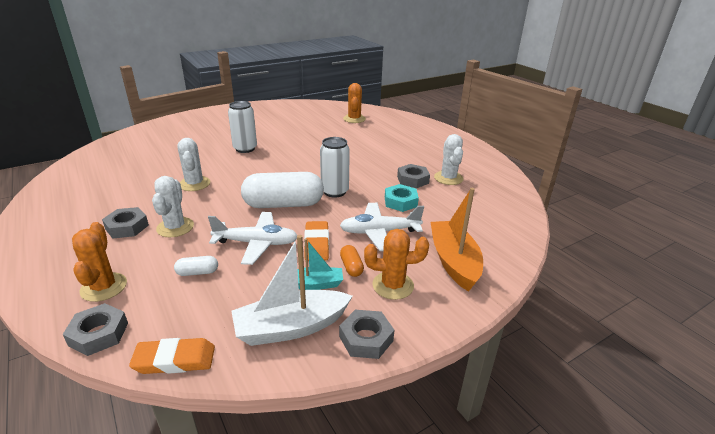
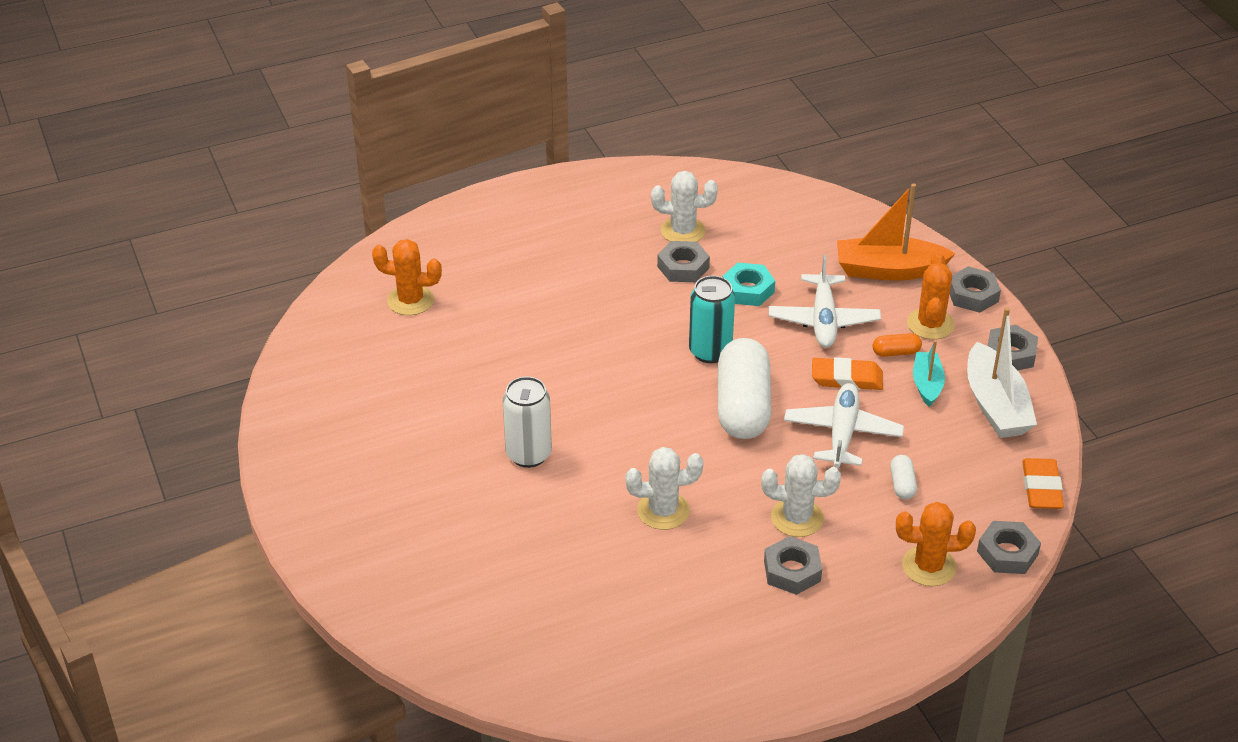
camera: 80 degrees left, 10 degrees up
white can [320,137,350,198] -> turquoise can [689,276,735,363]
none -> grey nut [950,266,1001,313]

